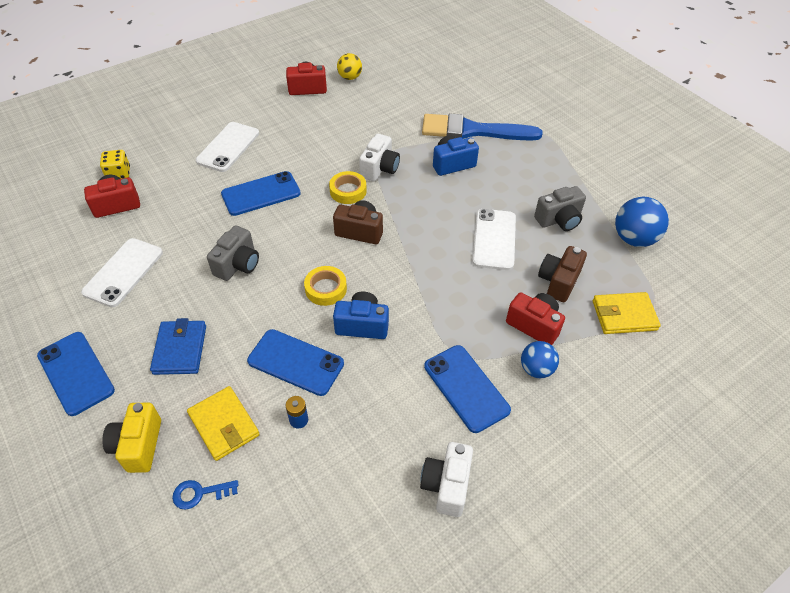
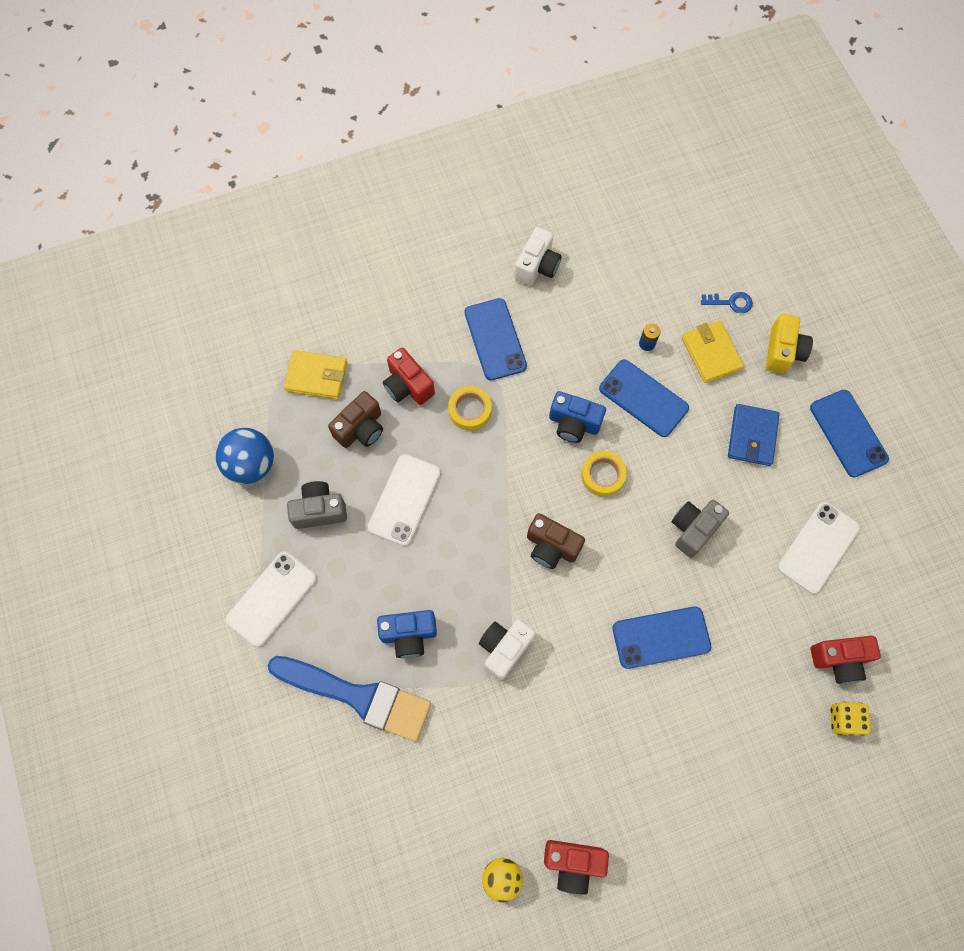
camera: 165 degrees left, 20 degrees up
white phone [196,122,259,172] -> white phone moved to [226,552,316,647]
yellow tape [329,171,367,204] -> yellow tape moved to [448,386,492,430]
blue ball [521,341,559,378] -> none

